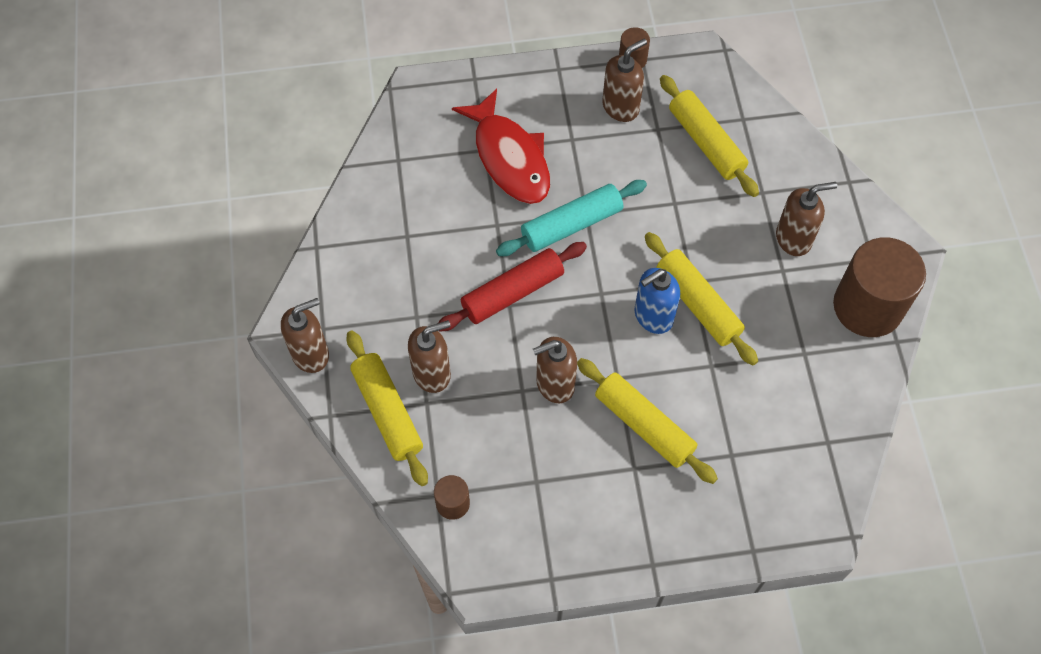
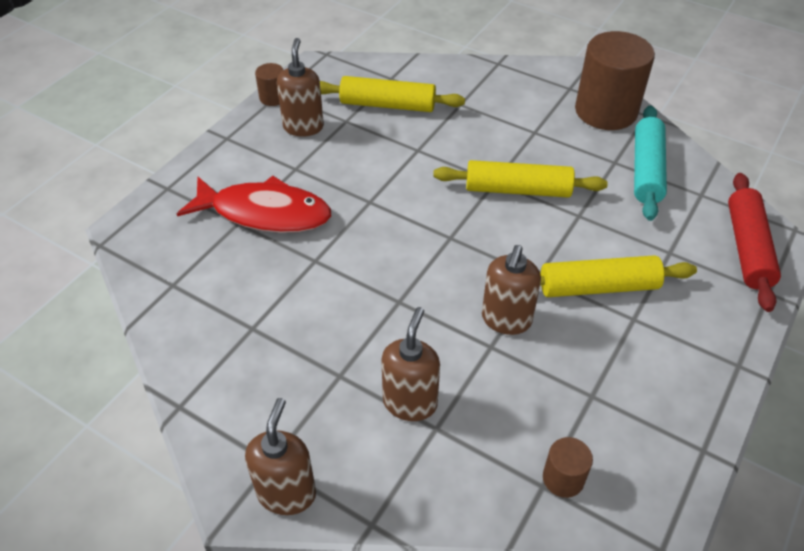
camera: 50 degrees left, 15 degrees down
yellow rolling pin [347,331,428,486] -> none
red rolling pin [438,242,587,331] -> red rolling pin moved to [728,173,781,312]
turquoise rolling pin [496,180,647,256] -> turquoise rolling pin moved to [634,105,667,221]
blue soap dispenser [635,268,680,334] -> none
brown soap dispenser [776,182,837,256] -> none

